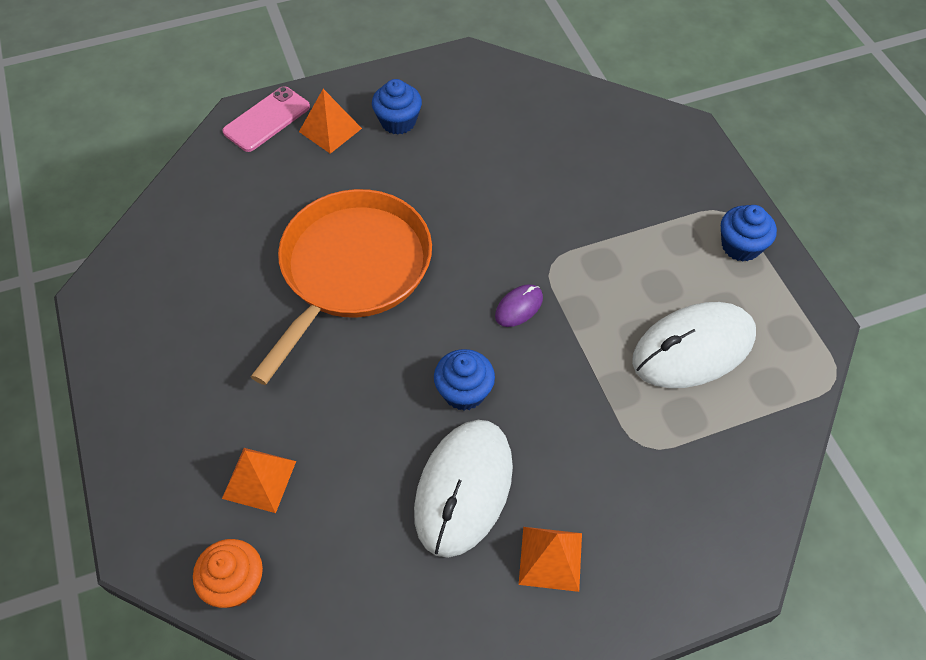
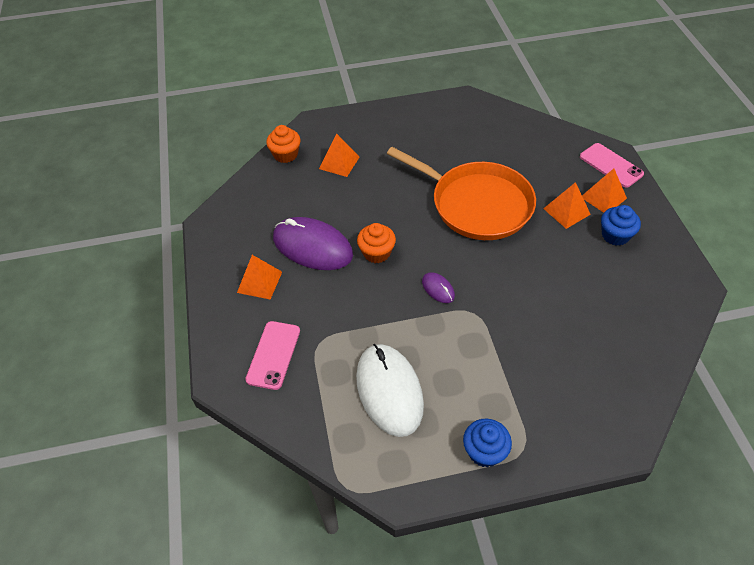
camera: 100 degrees right, 5 degrees down
white mouse [414,420,513,558] -> purple mouse [273,217,353,270]
blue cupcake [434,349,495,411] -> orange cupcake [357,223,396,263]
none -> pink phone [245,321,300,390]
none -> orange pyramid [543,182,591,229]

